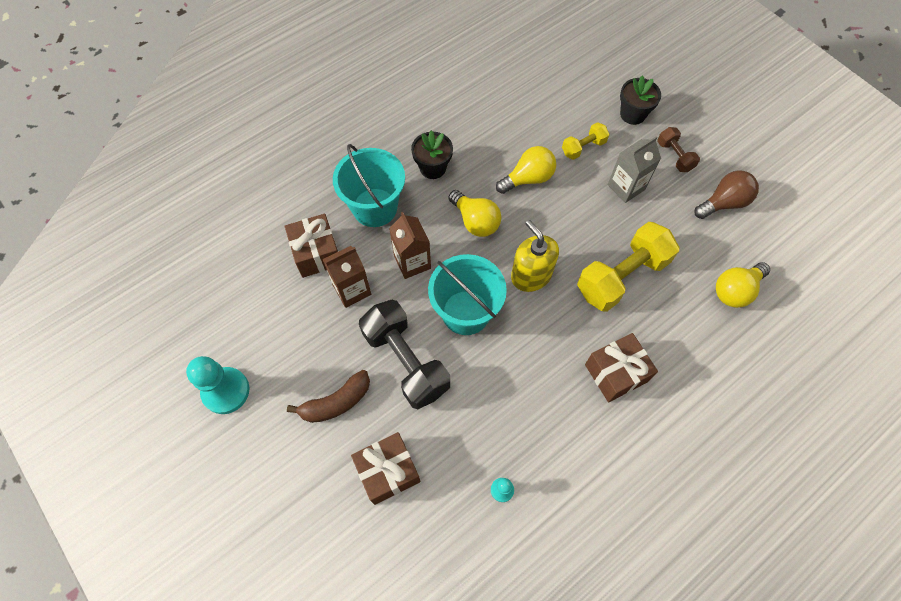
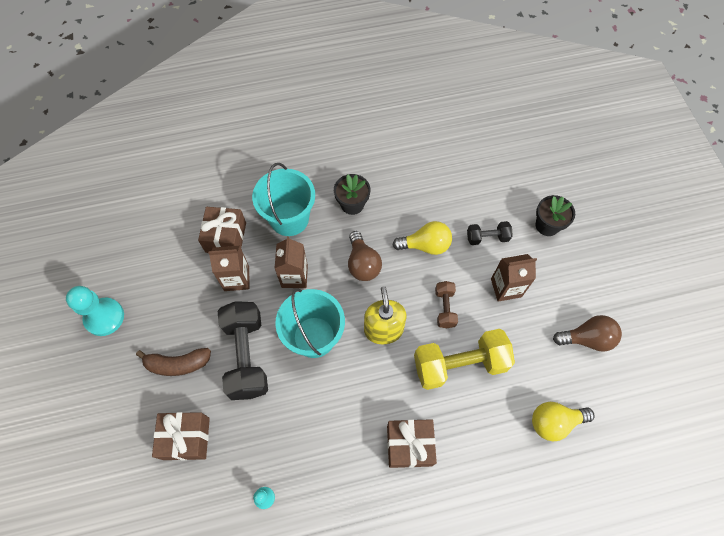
camera: 25 degrees right, 0 degrees up
yellow light bulb [449,190,501,237] -> brown light bulb [348,231,382,281]
yellow dumbbell [562,122,610,160] -> black dumbbell [467,221,513,245]
grey carton [608,136,661,203] -> brown carton [491,254,537,302]
brown dumbbell [657,127,700,172] -> brown dumbbell moved to [435,281,458,328]

